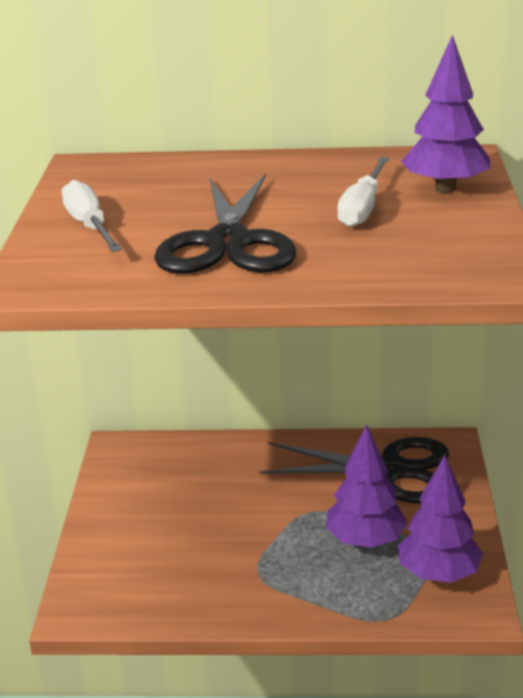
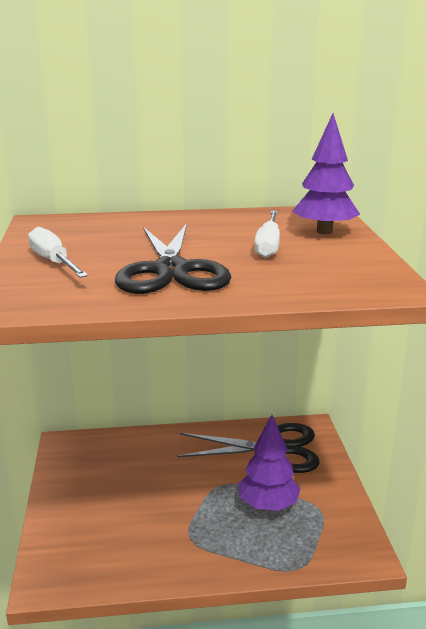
camera: 10 degrees left, 5 degrees down
purple tree [398,455,483,582] -> none

